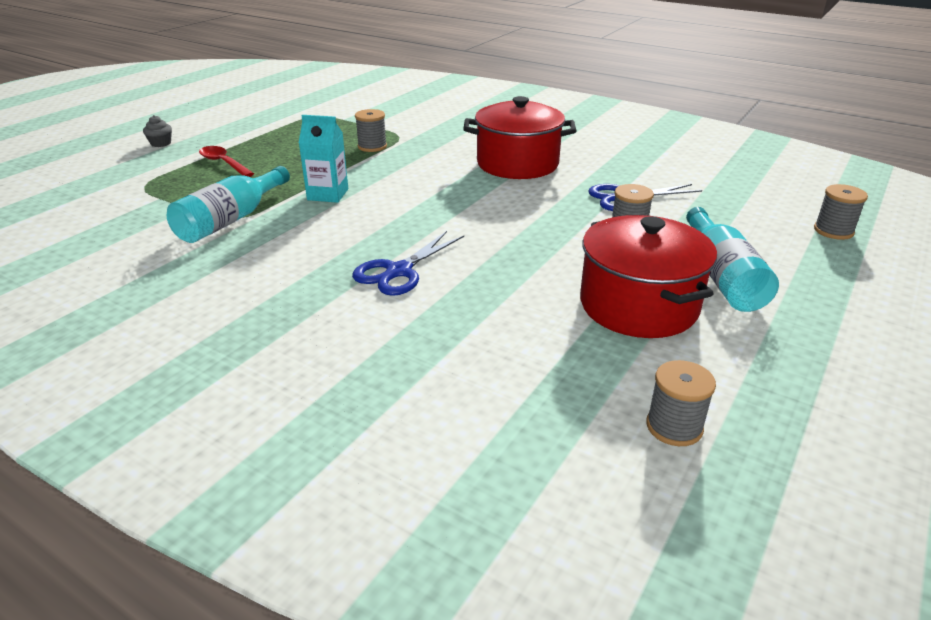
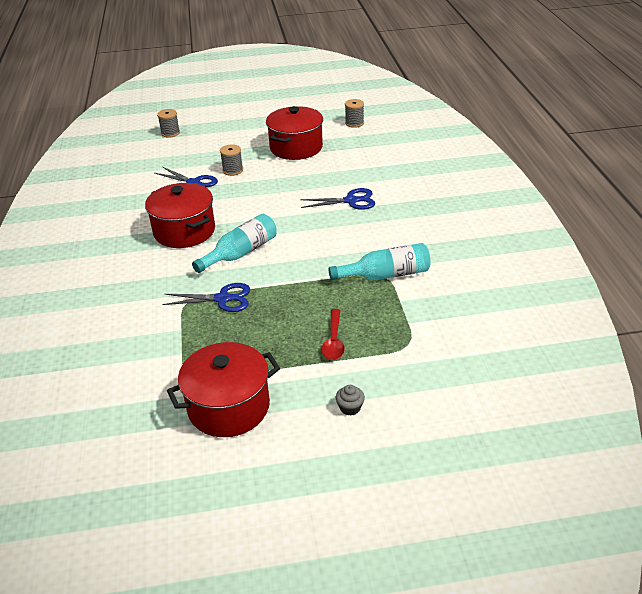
camera: 130 degrees left, 5 degrees up
turquoise carton [299,115,348,203] -> none
grey spool [355,109,387,152] -> blue scissors [162,283,250,312]
turquoise bottle [686,207,779,312] -> turquoise bottle moved to [192,214,277,273]
none -> red pot [167,342,280,437]

